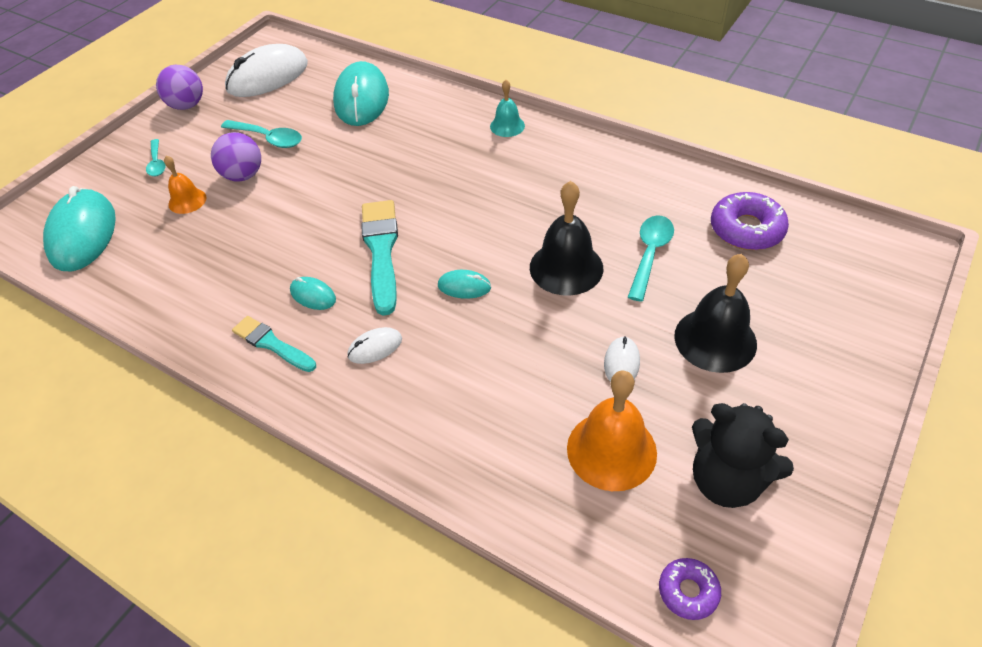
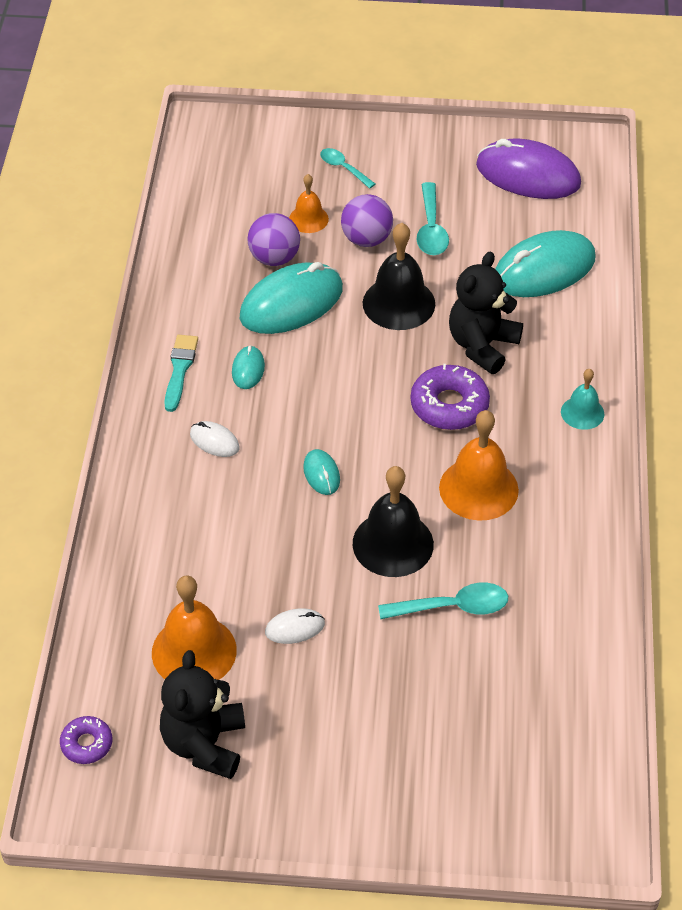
camera: 60 degrees right, 0 degrees up
turquoise mouse [43,186,116,271] -> turquoise mouse moved to [240,262,343,334]
turquoise spoon [146,139,166,177] -> turquoise spoon turned 90 degrees clockwise [320,148,375,189]
purple ball [156,65,203,110] -> purple ball moved to [247,213,300,266]
white mouse [225,44,308,97] -> purple mouse [476,139,581,199]
turquoise brush [361,200,398,316] -> none
black bell [674,254,757,373] -> black bell moved to [363,223,435,330]
purple donut [711,192,789,250] -> purple donut moved to [411,364,490,430]
none -> orange bell [439,410,519,521]
none -> black teddy bear [449,251,523,374]

